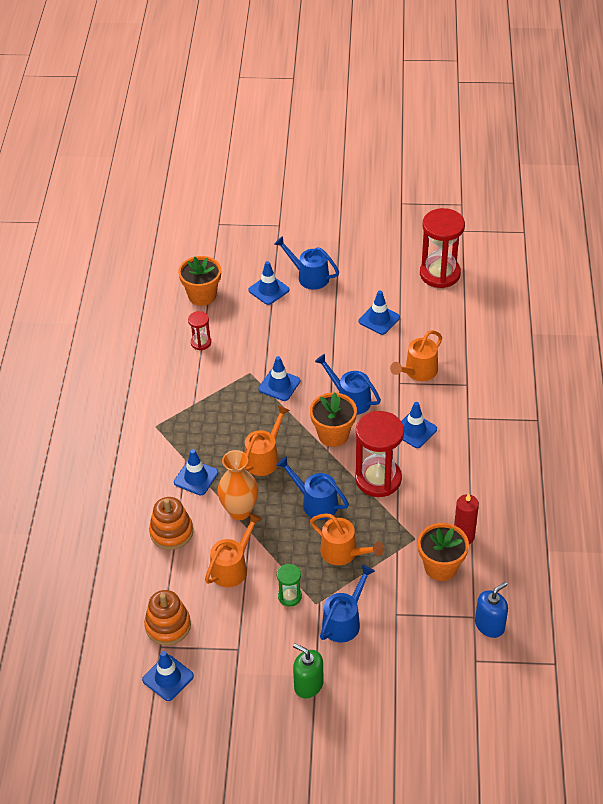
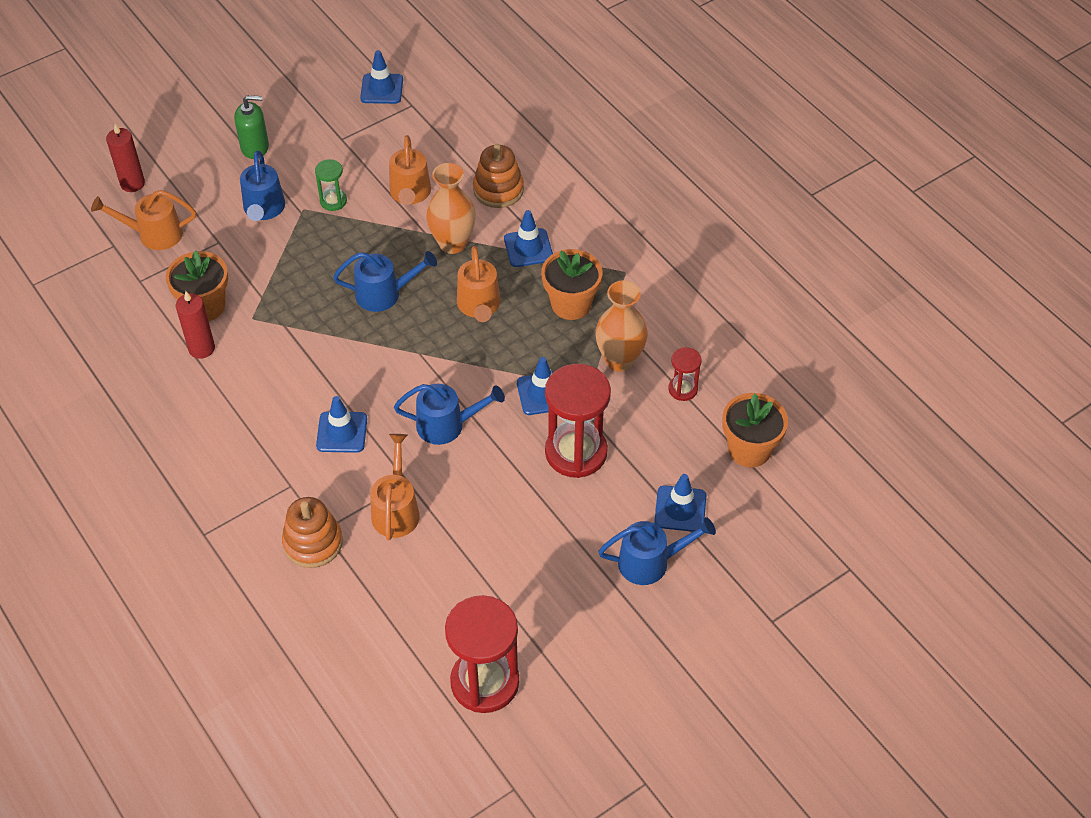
camera: 140 degrees right, 5 degrees up
orange stacking toy [144,590,191,645] -> orange stacking toy moved to [282,497,343,568]
orange flower pot [310,392,357,447] -> orange flower pot moved to [541,249,602,320]
orange watering can [310,513,384,565] -> orange watering can moved to [91,190,196,250]
red hourglass [355,411,404,497] -> red hourglass moved to [545,364,611,478]
blue traffic cone [359,290,400,335] -> none
blue soap dispenser [475,582,508,638] -> none
none -> red candle [106,124,145,192]
none -> orange vase [595,280,648,372]

